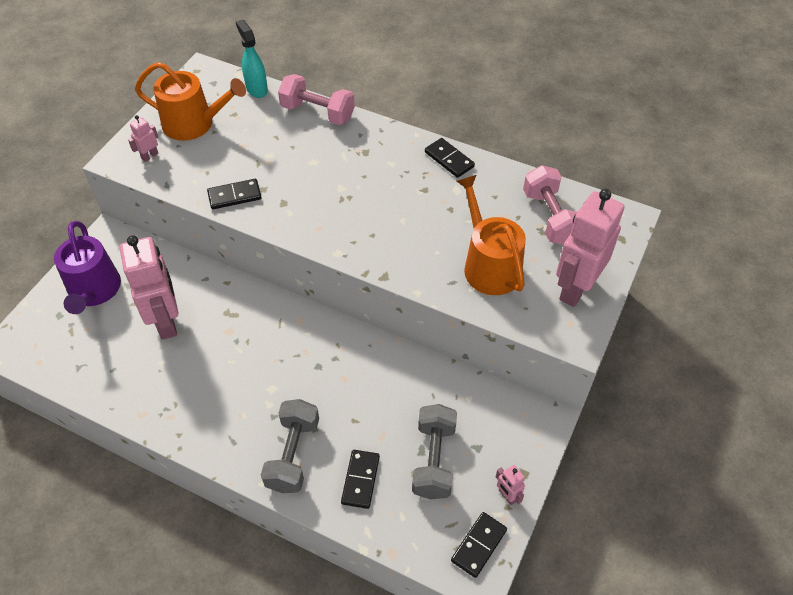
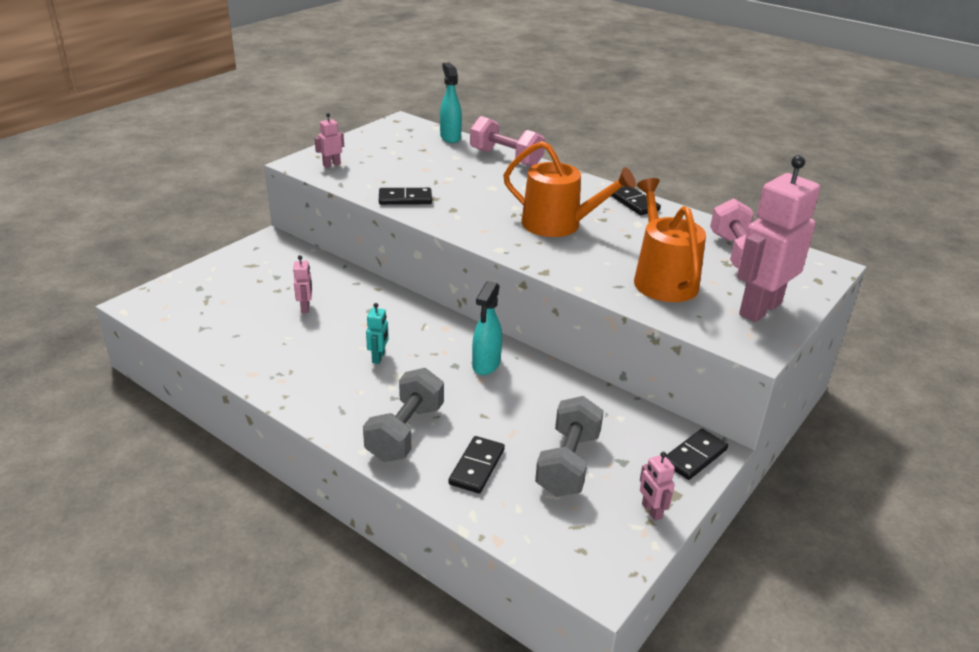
camera: 10 degrees right, 20 degrees down
purple watering can [54,221,121,314] -> none
pink robot [120,235,179,340] -> pink robot [293,255,312,313], size x0.42
orange watering can [135,62,246,141] -> orange watering can moved to [503,141,636,237]
black domino [451,512,507,578] -> black domino moved to [666,429,728,480]
none -> turquoise robot [366,303,389,364]
none -> turquoise spray bottle [472,281,502,375]

